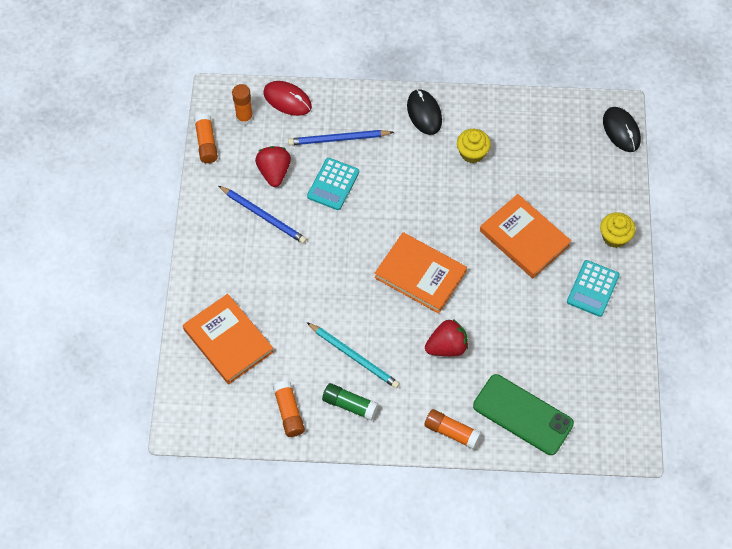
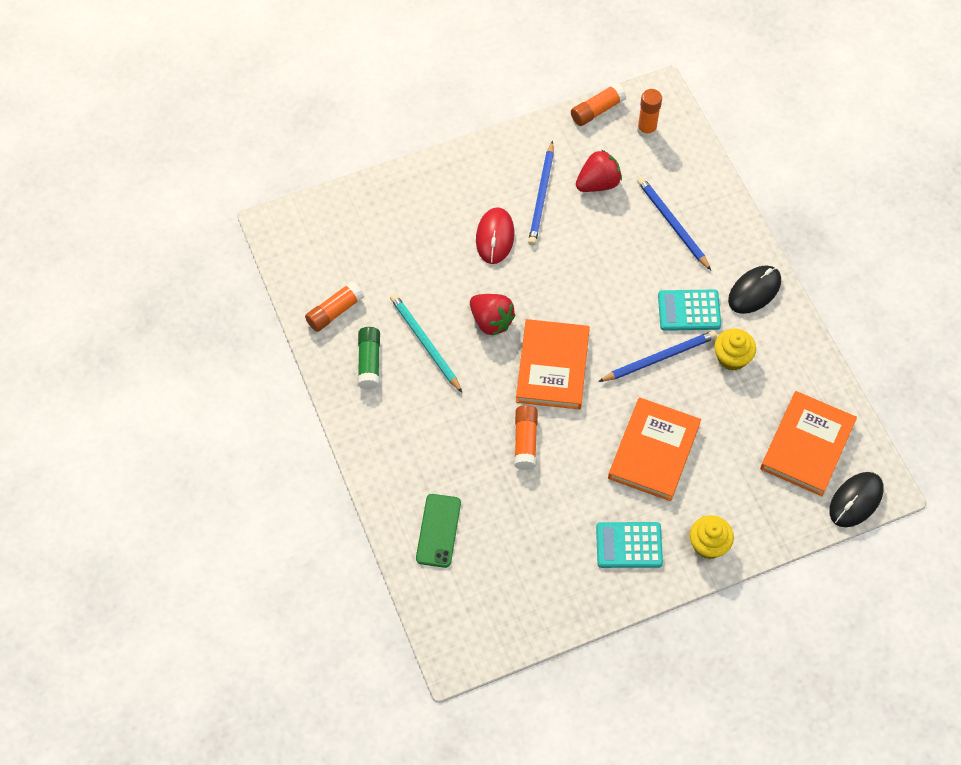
camera: 65 degrees right, 0 degrees up
orange book [183,294,274,384] -> orange book moved to [760,391,857,496]
red mouse [264,81,312,116] -> red mouse moved to [476,207,515,264]
turquoise calculator [307,158,359,210] -> turquoise calculator moved to [658,289,721,331]
turquoise pencil [307,322,400,389] -> turquoise pencil turned 135 degrees clockwise [390,294,462,392]
orange glue stick [424,409,481,449] -> orange glue stick moved to [514,405,538,470]
red strawberry [425,319,468,356] -> red strawberry moved to [470,294,516,336]
green phone [473,374,574,455] -> green phone [416,494,461,568], size x0.66
none -> blue pencil [598,331,717,382]

